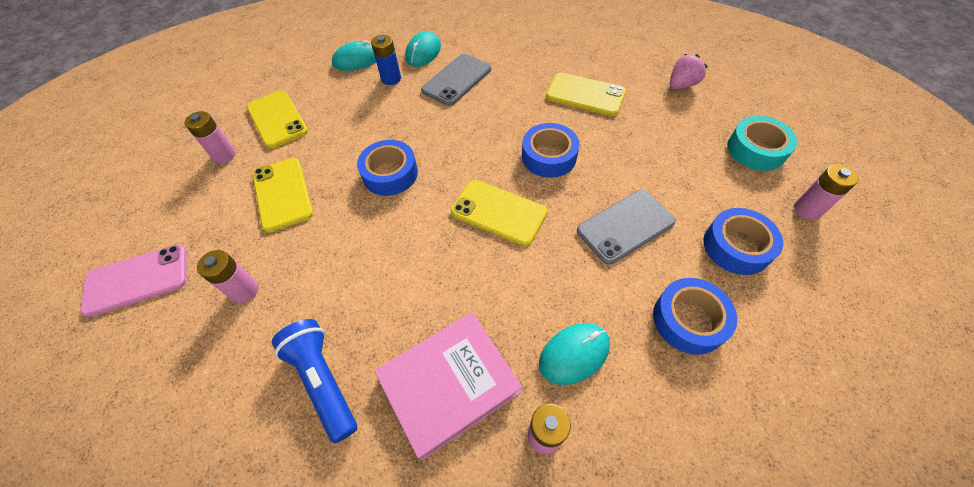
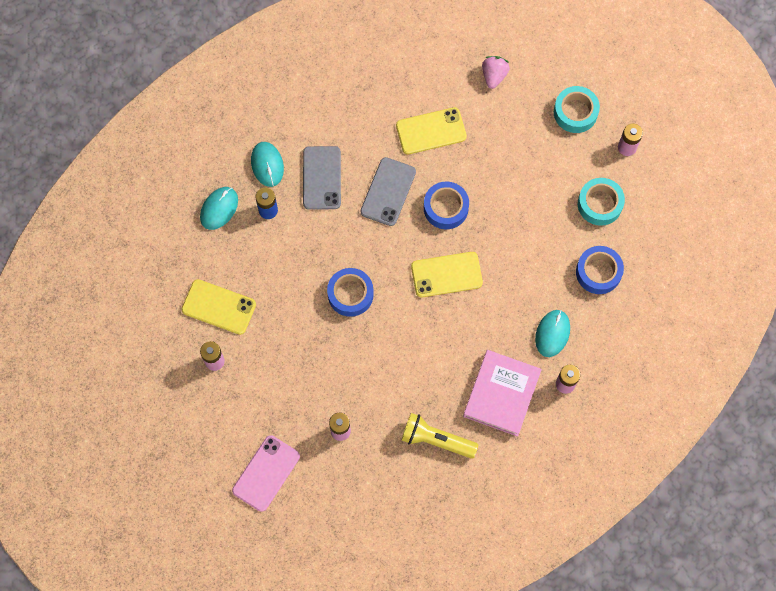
camera: 40 degrees left, 15 degrees up
yellow phone [252,158,313,233] -> none
blue flashlight [272,319,357,443] -> yellow flashlight [402,413,478,459]
grey phone [577,190,676,265] -> grey phone moved to [360,157,416,226]
blue tape [703,208,783,275] -> turquoise tape [578,178,625,226]

